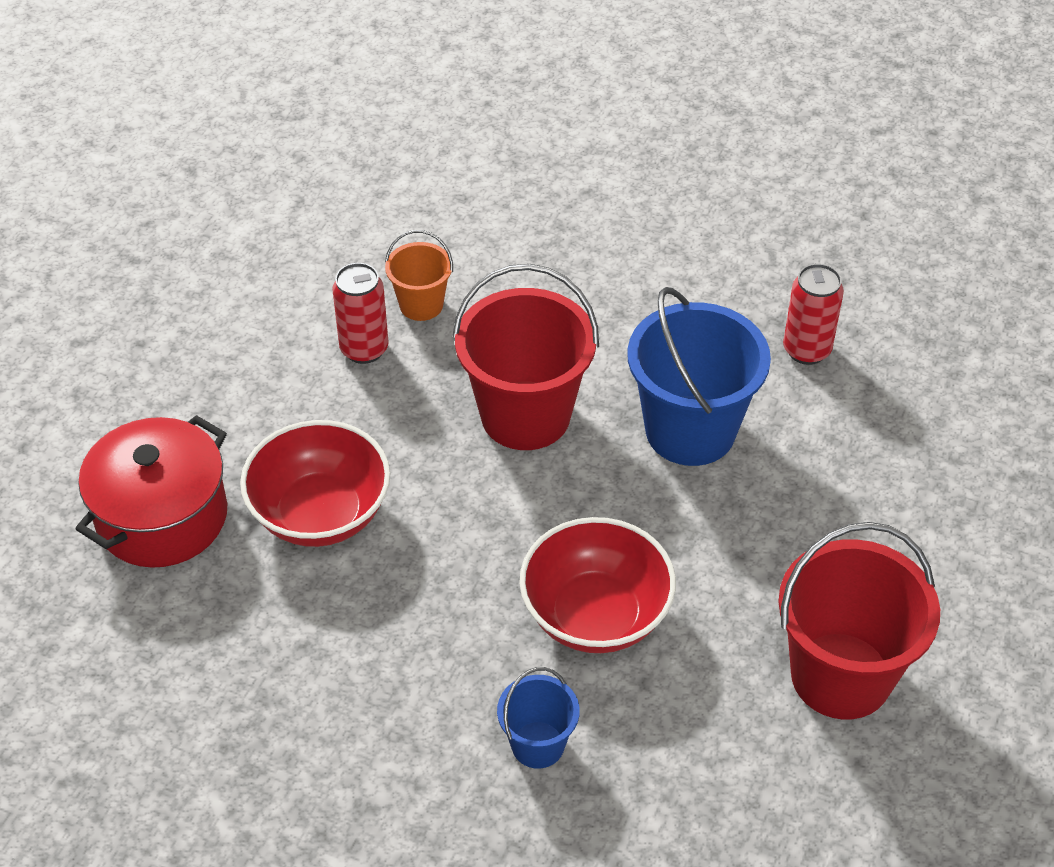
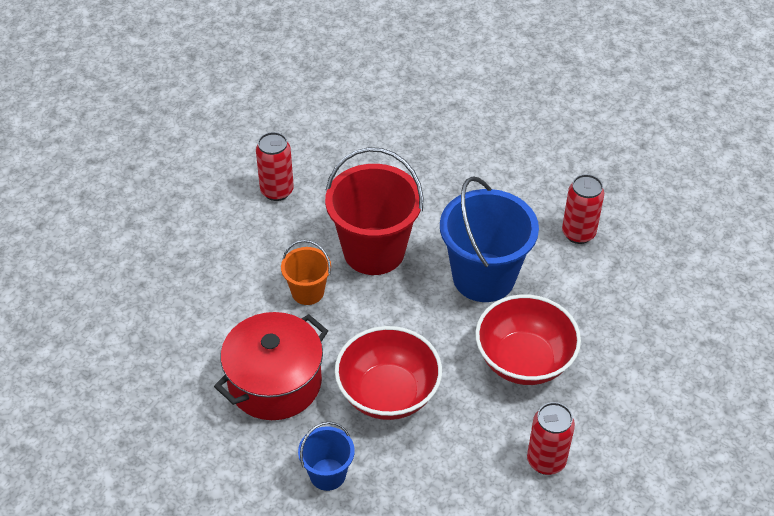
camera: 10 degrees right, 0 degrees up
red pot [75,415,227,568] -> red pot moved to [214,312,328,420]
red bowl [240,420,390,547] -> red bowl moved to [475,294,581,385]
orange bucket [385,230,453,321] -> orange bucket moved to [281,240,331,305]
red bucket [778,522,940,720] -> red can [527,402,575,475]

